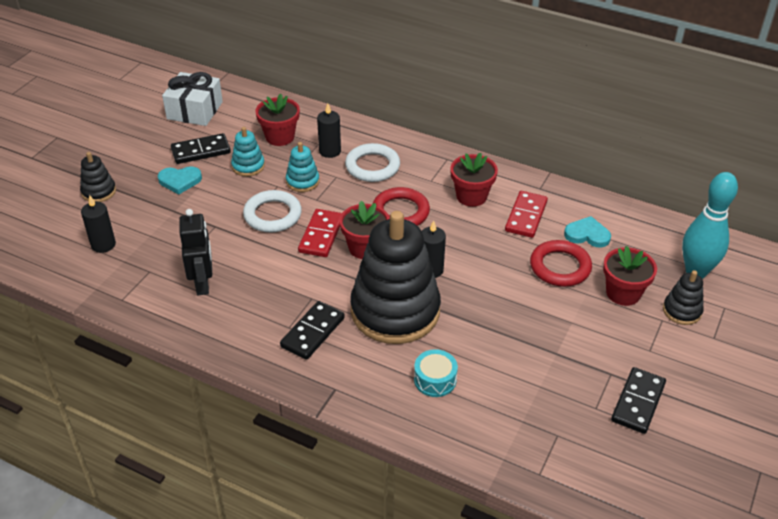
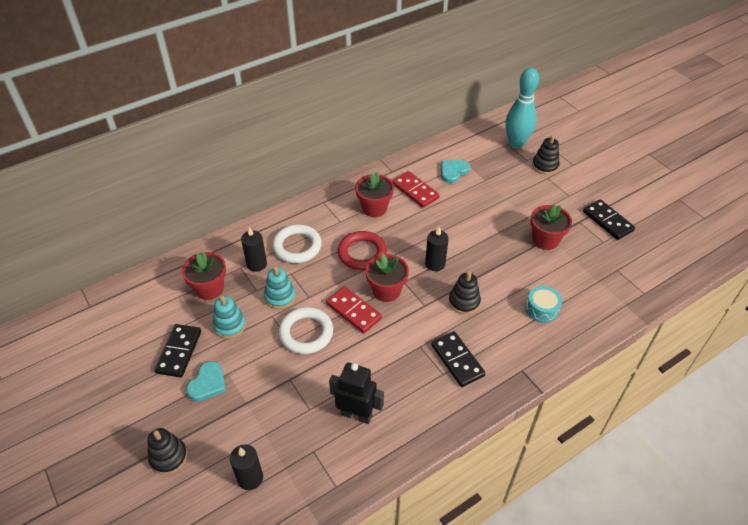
camera: 60 degrees left, 5 degrees up
white gift [162,72,223,126] -> none
black stacking toy [350,211,441,344] -> black stacking toy [449,272,481,314], size x0.43
red ring [530,240,592,287] -> none
red flower pot [603,246,657,306] -> red flower pot moved to [530,204,572,250]

